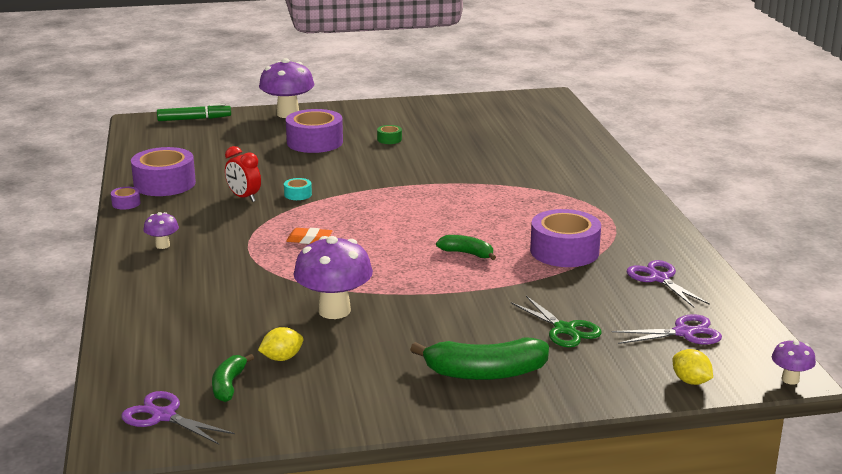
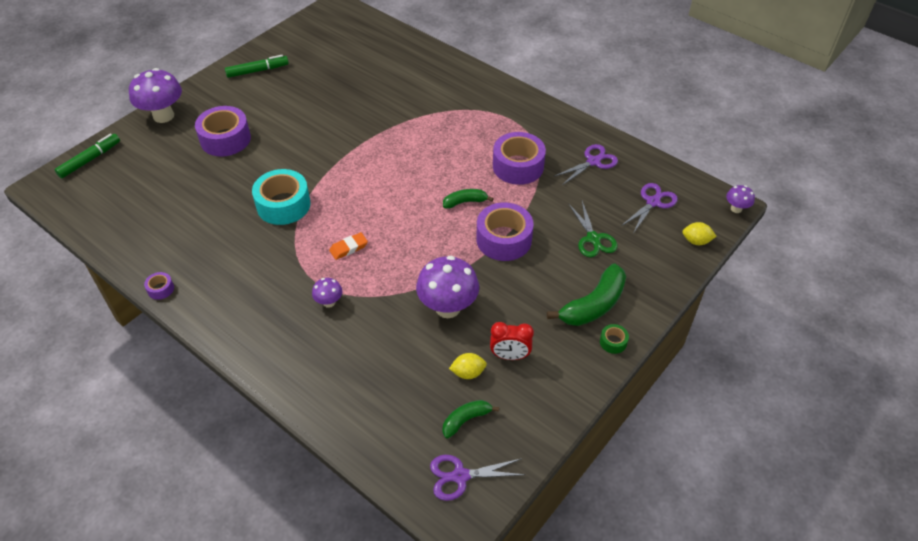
camera: 40 degrees left, 25 degrees up
purple tape [131,147,196,196] -> purple tape moved to [476,202,534,261]
purple mushroom [143,212,179,249] -> purple mushroom moved to [312,278,342,308]
green banana [212,354,254,402] -> green banana turned 90 degrees clockwise [442,400,499,438]
red clock [225,146,261,202] -> red clock moved to [490,322,534,360]
yellow lemon [258,327,303,361] -> yellow lemon turned 60 degrees clockwise [449,353,487,379]
turquoise tape [284,178,312,200] -> turquoise tape [252,169,311,225], size x2.26
green tape [377,125,402,144] -> green tape moved to [600,324,629,354]
green scissors [511,296,602,347] -> green scissors turned 60 degrees clockwise [569,201,618,257]
purple scissors [627,260,710,307] -> purple scissors turned 120 degrees clockwise [555,144,618,185]
none -> green marker [225,55,289,78]

